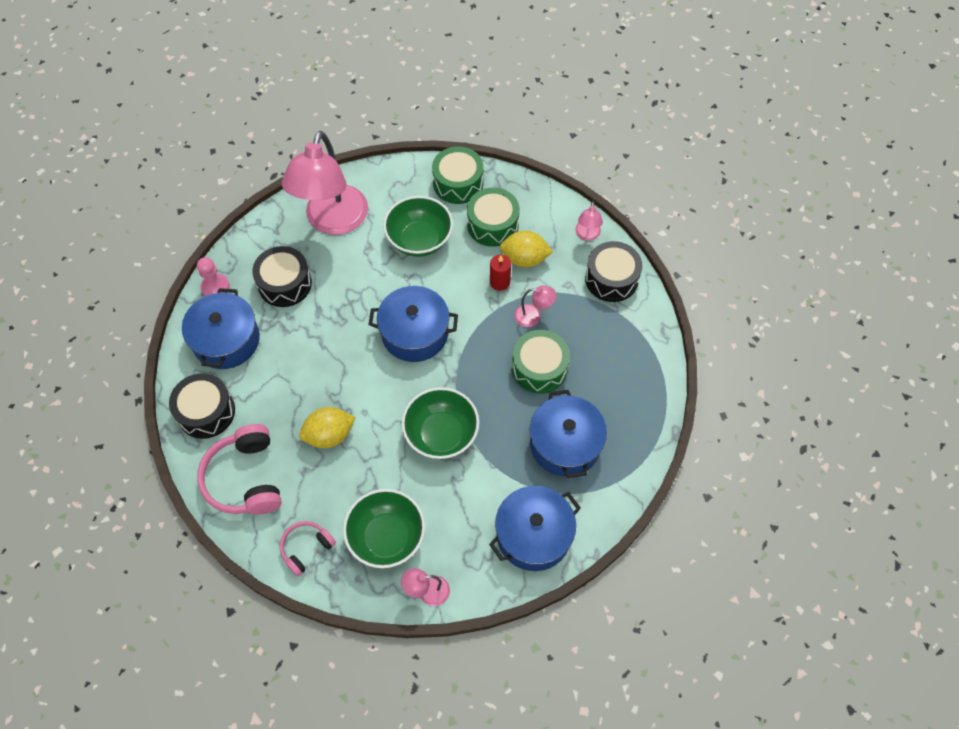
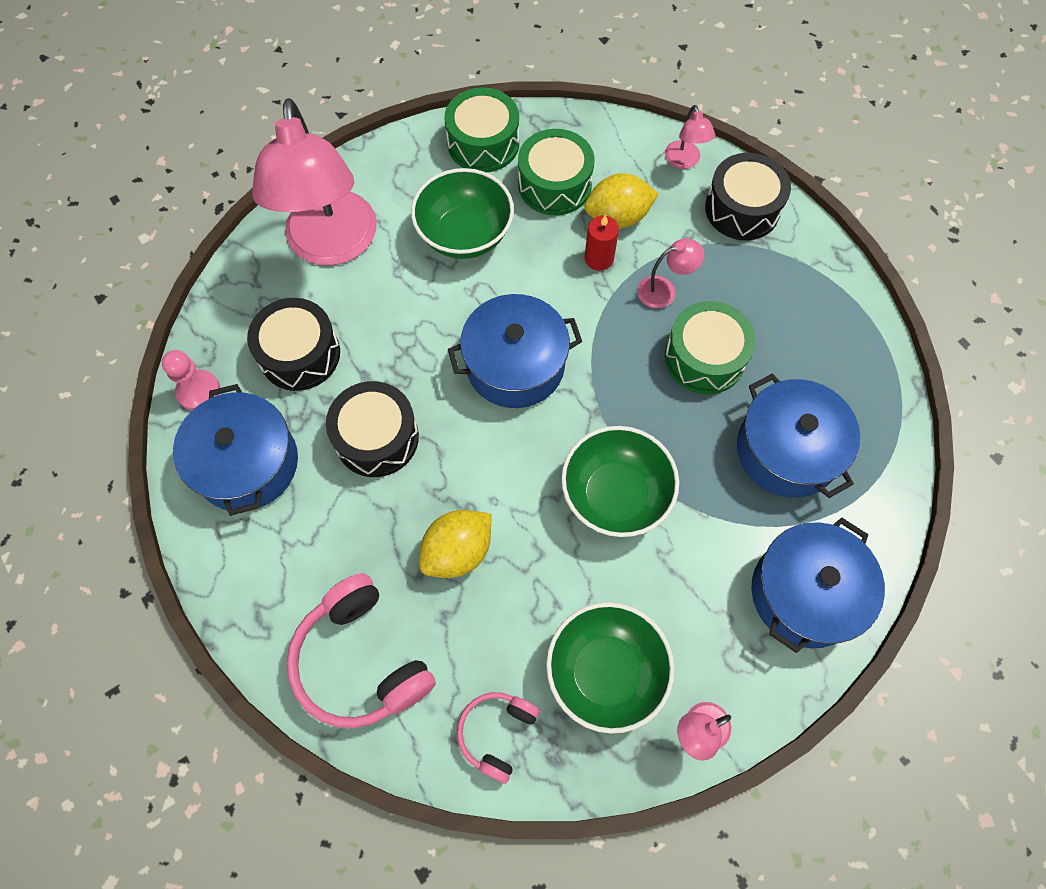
camera: 20 degrees left, 5 degrees up
black drum [169,373,235,439] -> black drum moved to [326,381,419,477]

